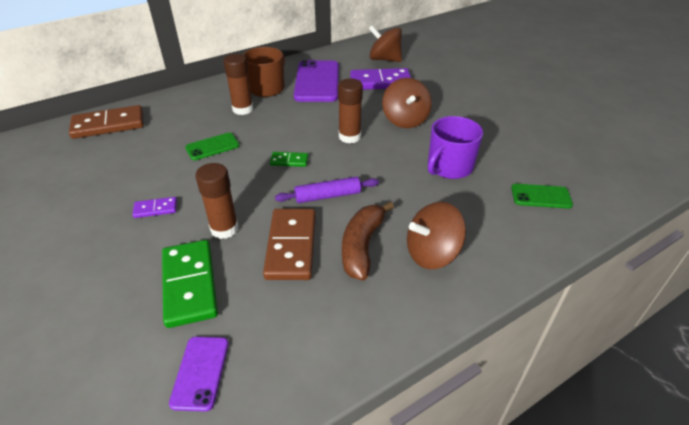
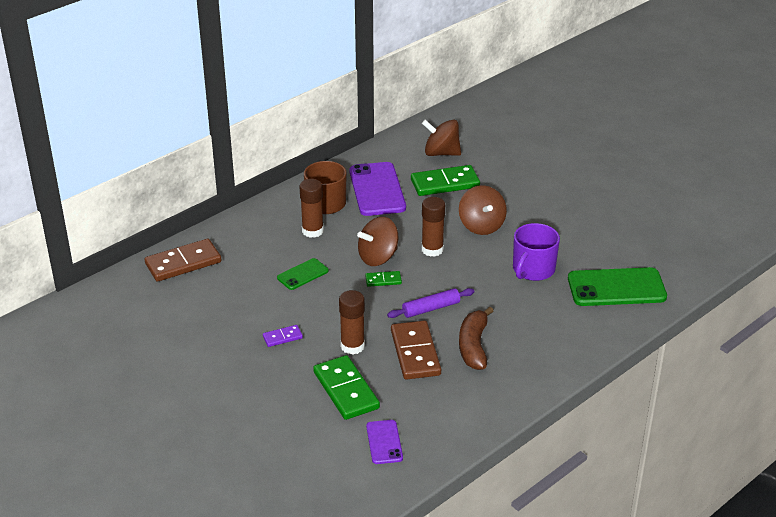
camera: 10 degrees left, 5 degrees down
purple domino [350,68,411,90] -> green domino [411,165,480,196]
brown spinning top [407,202,466,269] -> brown spinning top moved to [357,217,398,266]
green phone [511,184,573,209] -> green phone [568,267,667,306], size x1.89

